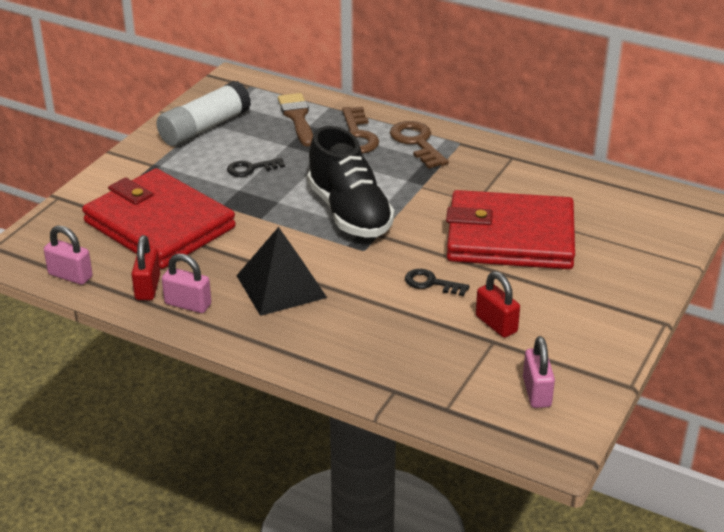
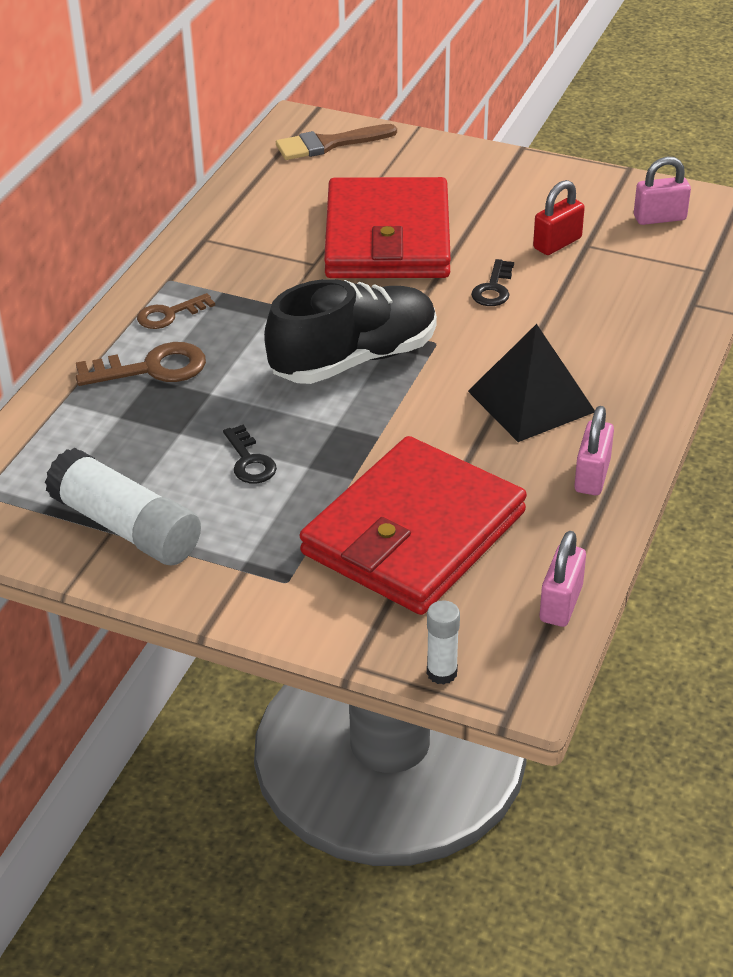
camera: 95 degrees left, 5 degrees up
red padlock [132,235,160,300] -> none
brown brush [278,93,313,146] -> brown brush moved to [276,124,397,160]
brown key [390,121,449,169] -> brown key [137,293,215,329], size x0.64
none -> white glue stick [427,600,460,685]

